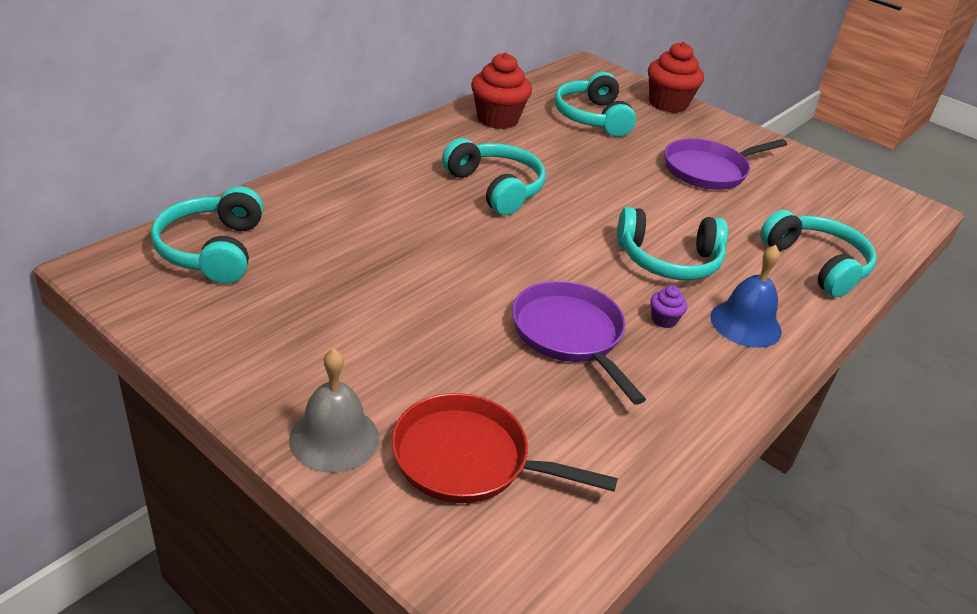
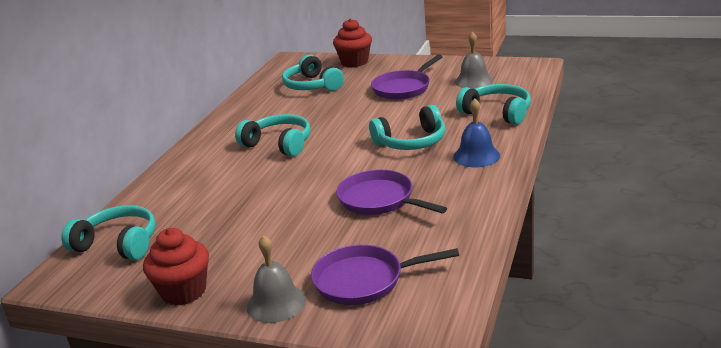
camera: 15 degrees left, 10 degrees down
turquoise headphones [151,186,264,284] -> turquoise headphones turned 135 degrees clockwise [61,205,156,260]
red pan [391,393,618,503] -> purple pan [311,245,459,305]
red cupcake [471,52,532,129] -> red cupcake moved to [143,228,209,306]
purple cupcake [650,285,687,328] -> none
none -> grey bell [455,31,493,89]

